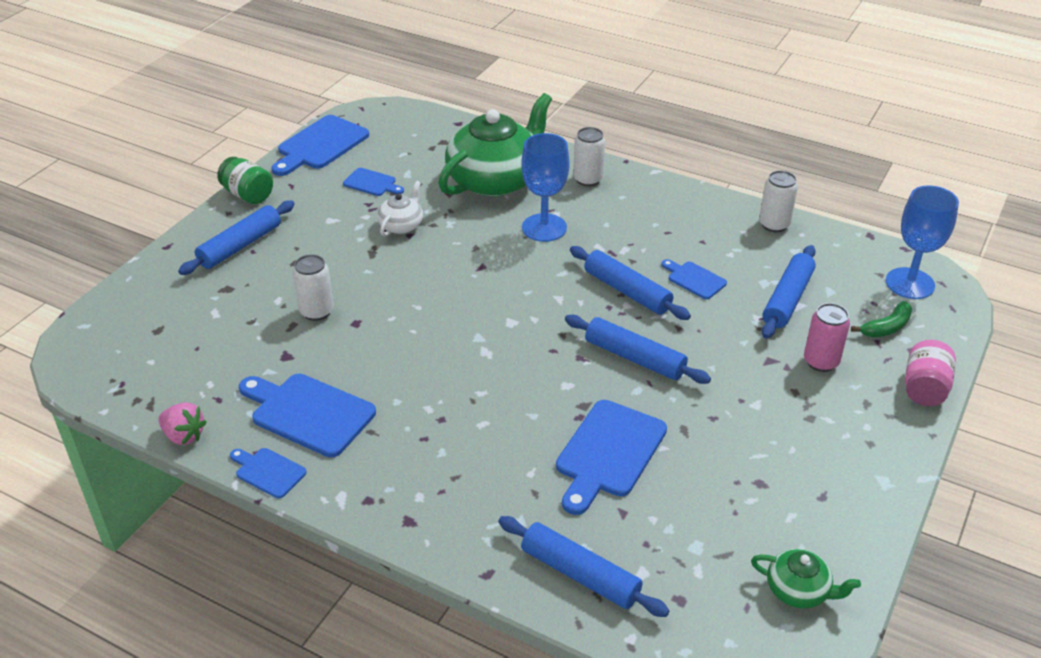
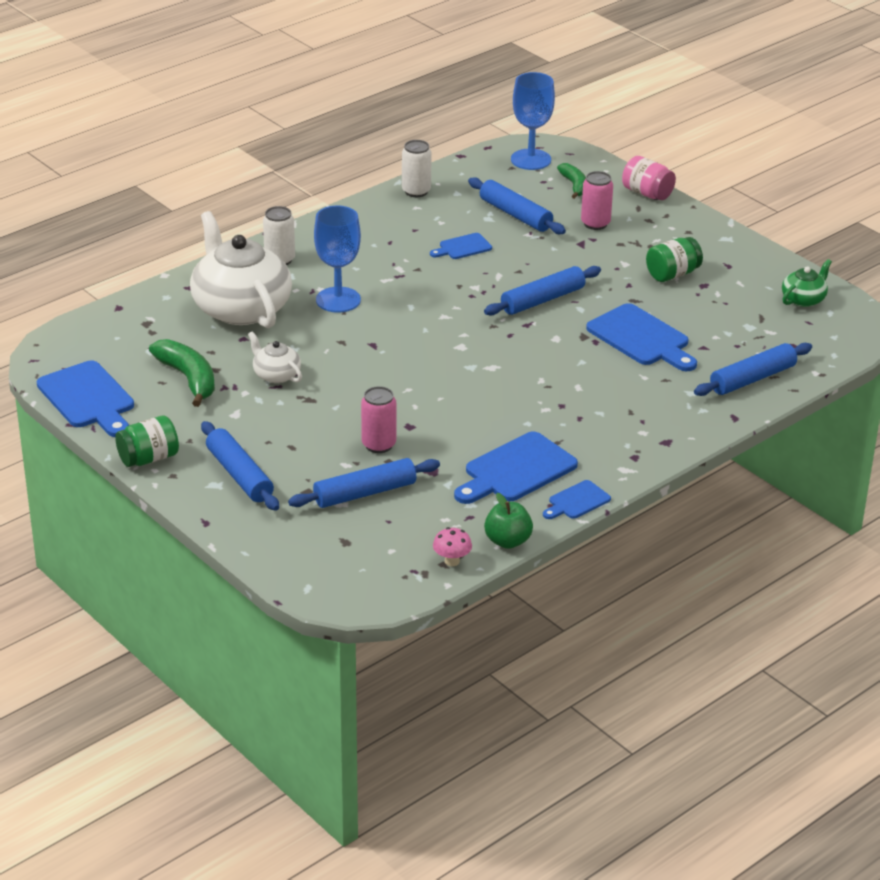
camera: 70 degrees left, 5 degrees down
pink strawberry [158,402,206,445] -> green apple [484,493,533,549]
white can [293,254,334,321] -> pink can [361,386,396,453]
blue cutting board [343,168,404,196] -> green banana [149,339,215,407]
green teapot [438,93,552,197] -> white teapot [190,211,292,328]
blue rolling pin [570,246,691,320] -> blue rolling pin moved to [288,458,440,508]
none -> pink mushroom [433,527,472,566]
none -> green jar [646,237,703,282]

